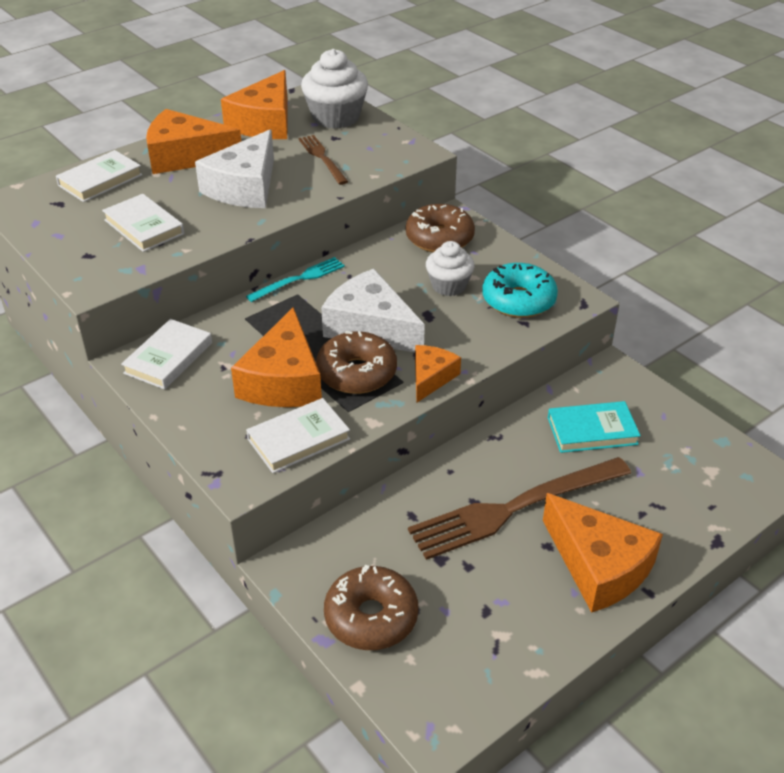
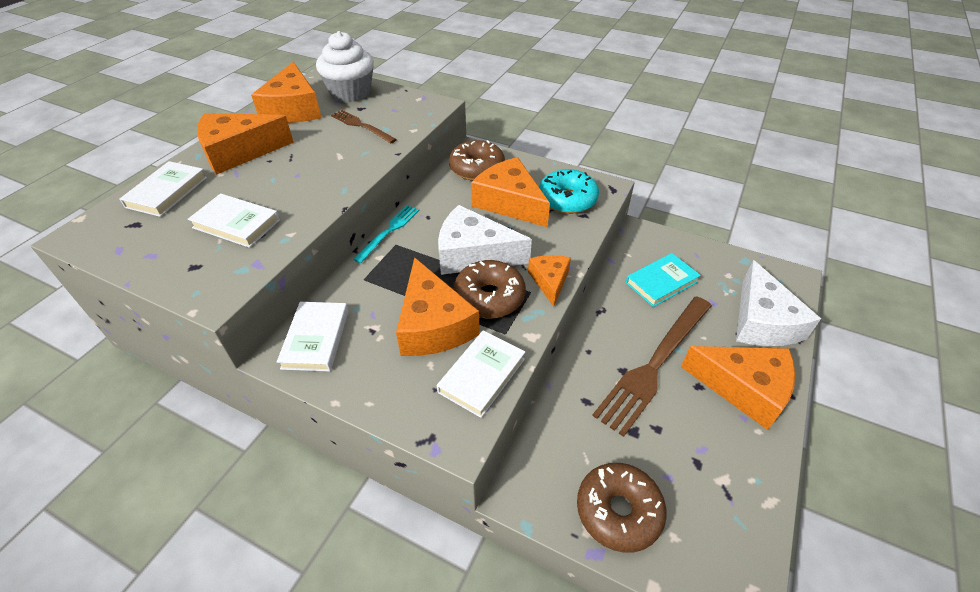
camera: 25 degrees left, 5 degrees up
white cheese [195,129,274,208] -> white cheese moved to [736,260,821,346]
white cupcake [426,241,475,296] -> orange cheese [471,157,550,227]

